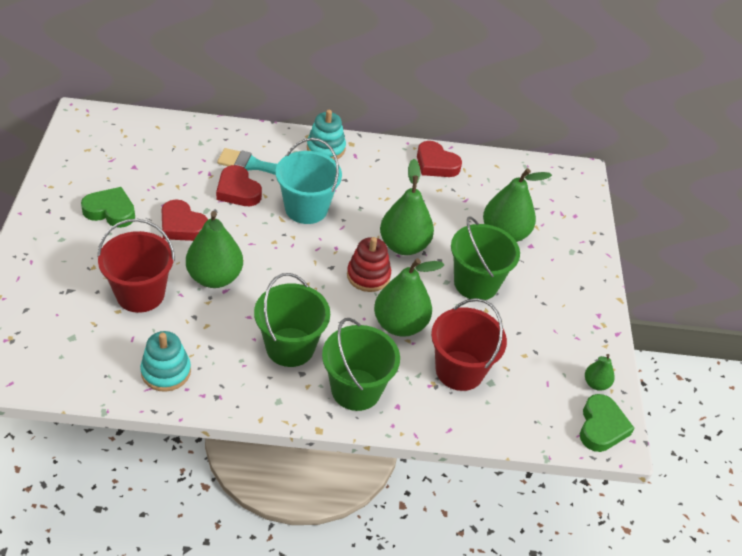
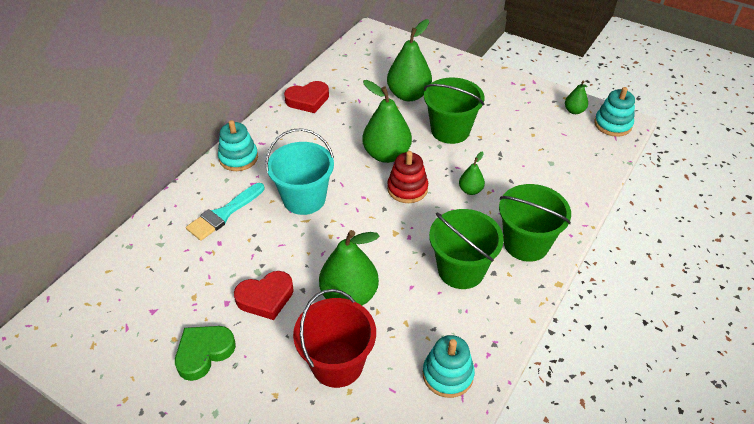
camera: 55 degrees left, 0 degrees up
red heart [216,165,262,206] -> none
green pear [374,258,444,337] -> green pear [459,152,485,195], size x0.50
red bucket [431,298,507,391] -> none
green heart [580,394,635,452] -> turquoise stacking toy [594,87,635,137]

